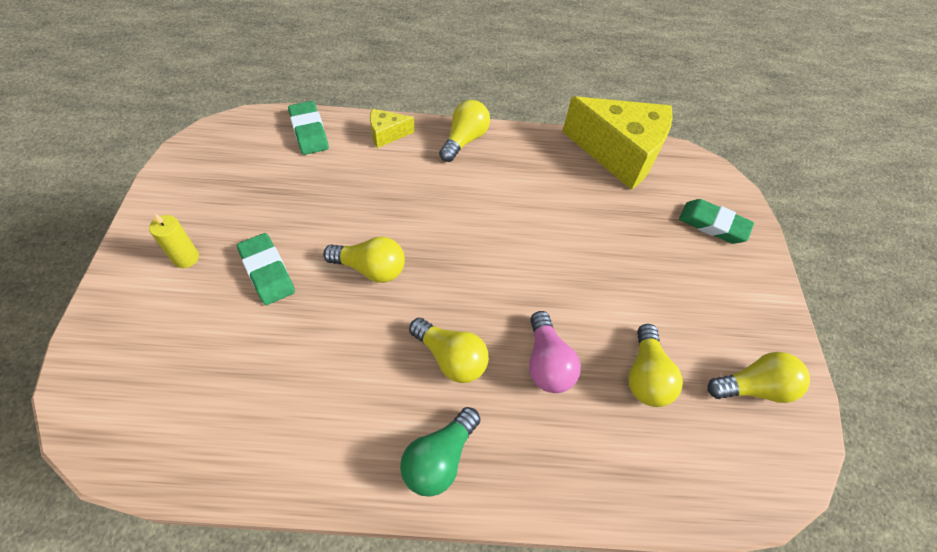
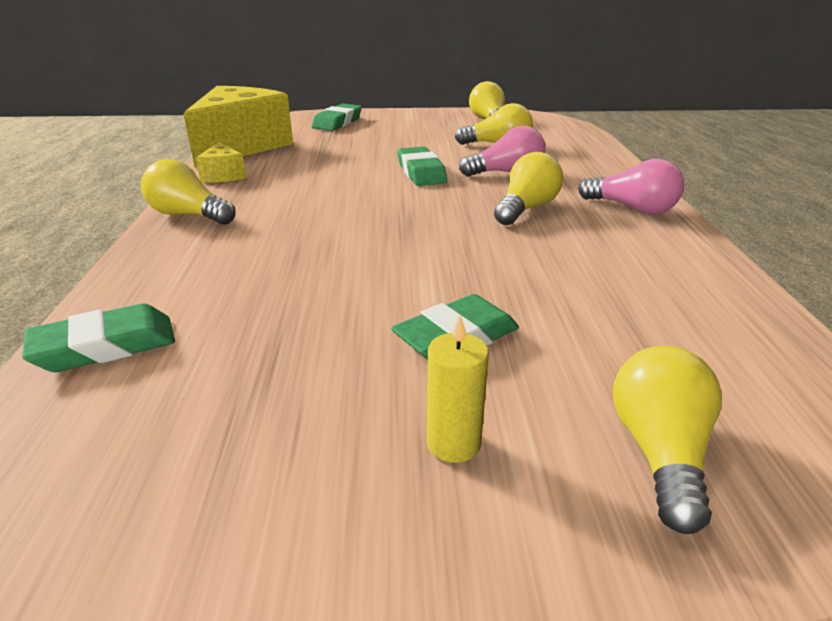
camera: 90 degrees left, 25 degrees down
yellow light bulb [323,236,405,283] -> yellow light bulb moved to [613,346,722,534]
yellow cheese [370,109,414,148] -> yellow cheese moved to [196,142,246,183]
green light bulb [400,407,481,497] -> pink light bulb [578,159,684,214]
none -> green eraser [398,147,447,186]

